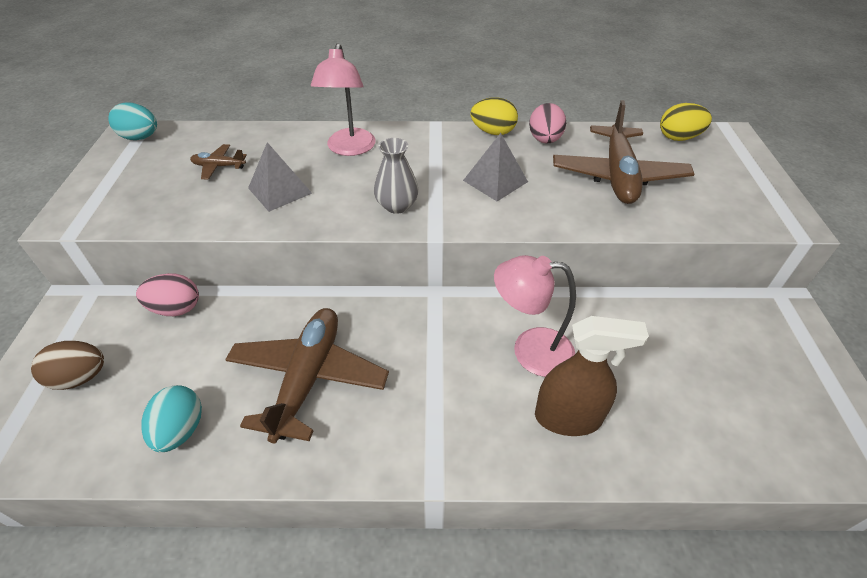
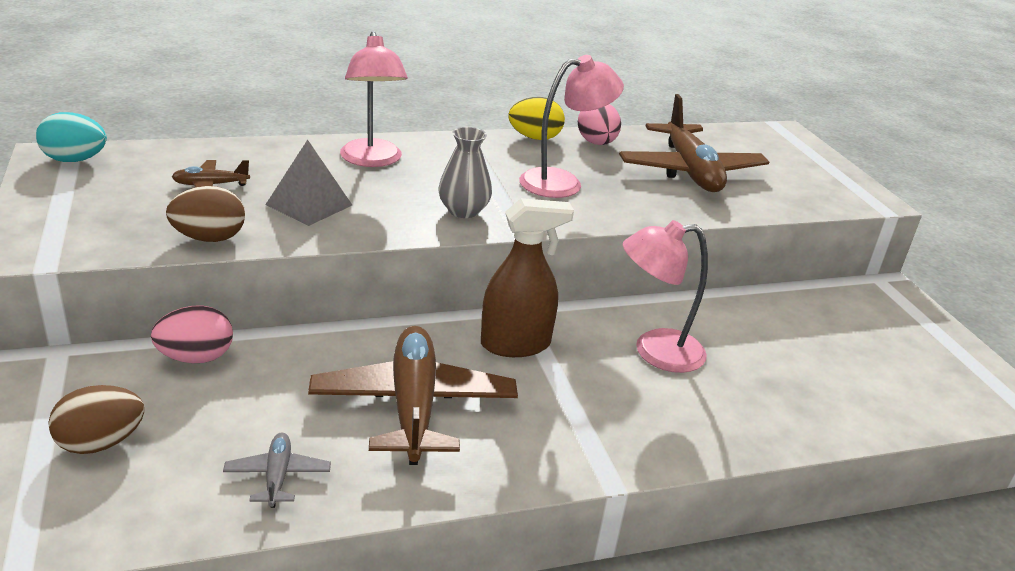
camera: 20 degrees left, 15 degrees down
turquoise egg [141,385,202,452] -> grey plane [223,433,331,508]
grey pyramid [463,133,528,201] -> pink lamp [519,55,624,198]
brown spray bottle [535,316,649,436] -> brown spray bottle moved to [481,198,574,357]
yellow egg [660,103,712,141] -> none
none -> brown egg [166,186,245,242]

